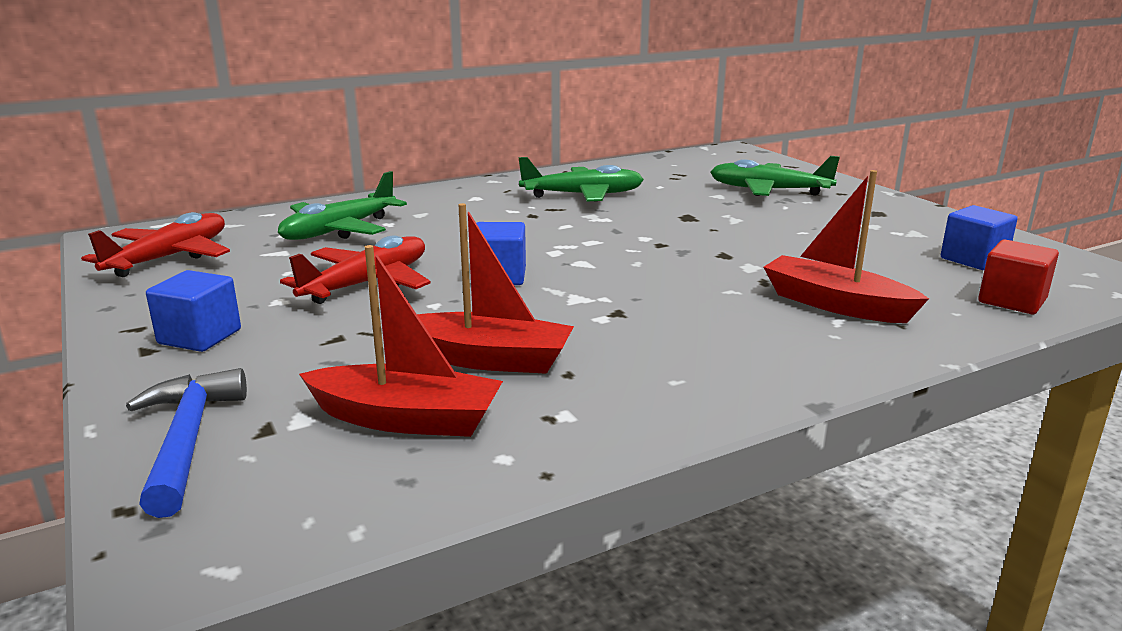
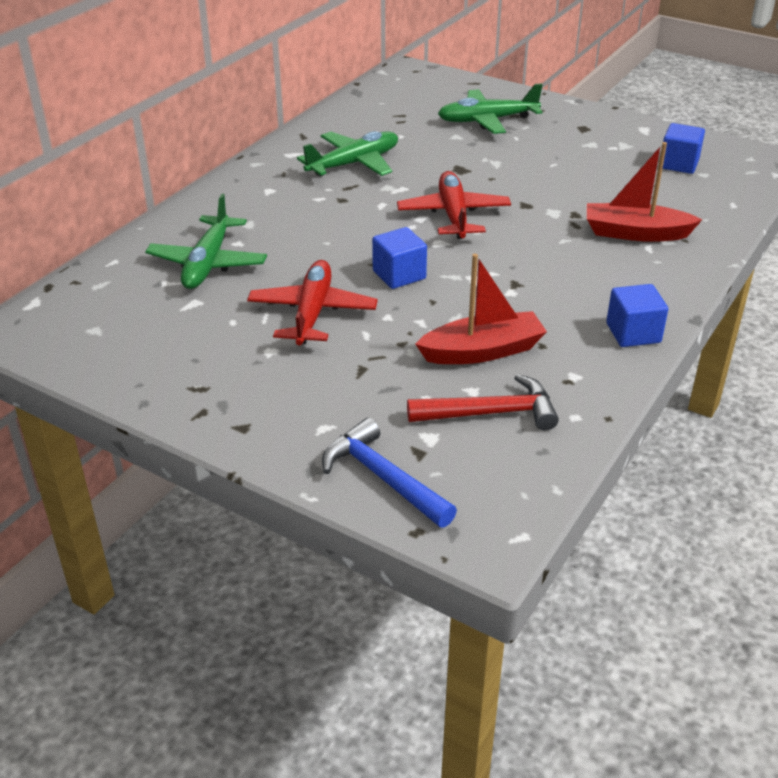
camera: 30 degrees left, 15 degrees up
red plane [81,212,230,277] -> red plane moved to [397,171,511,239]
blue cube [146,270,241,352] -> blue cube moved to [606,284,668,347]
red boat [299,245,503,437] -> red hammer [407,374,559,430]
red cube [978,240,1059,314] -> none

